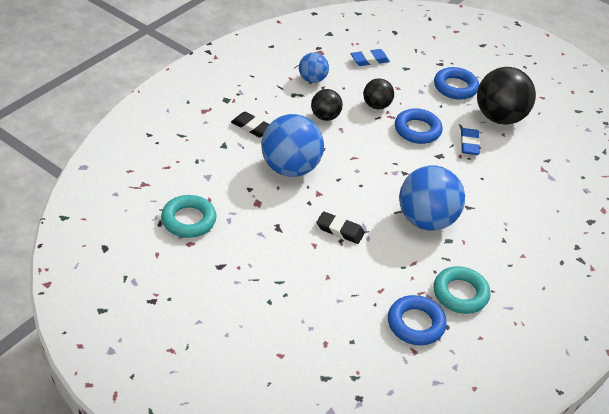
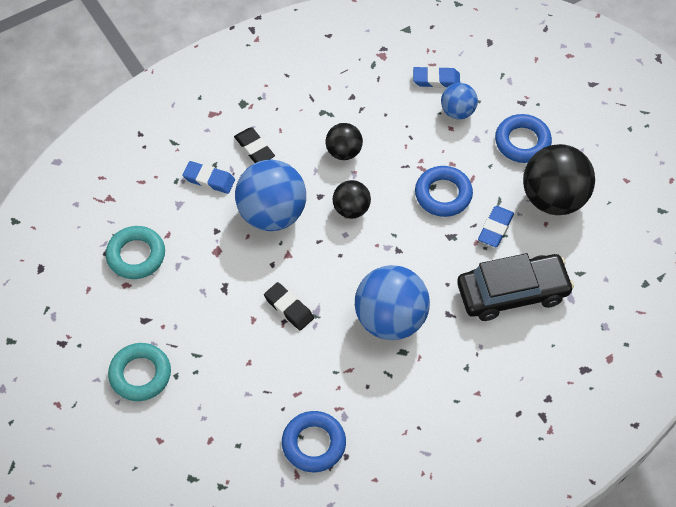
camera: 25 degrees right, 15 degrees up
blue ball [299,52,329,83] -> blue ball moved to [441,83,478,119]
black ball [363,78,394,109] -> black ball moved to [333,180,371,218]
turquoise ring [434,266,490,314] -> turquoise ring moved to [108,343,171,401]
none -> blue eraser [182,161,235,194]
none -> black car [457,253,574,321]

